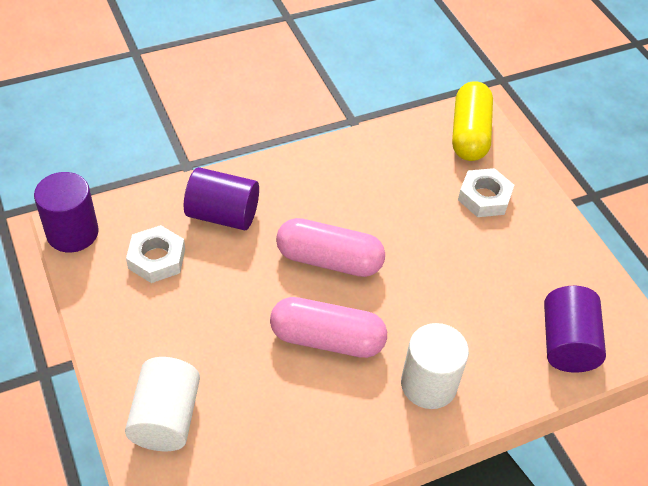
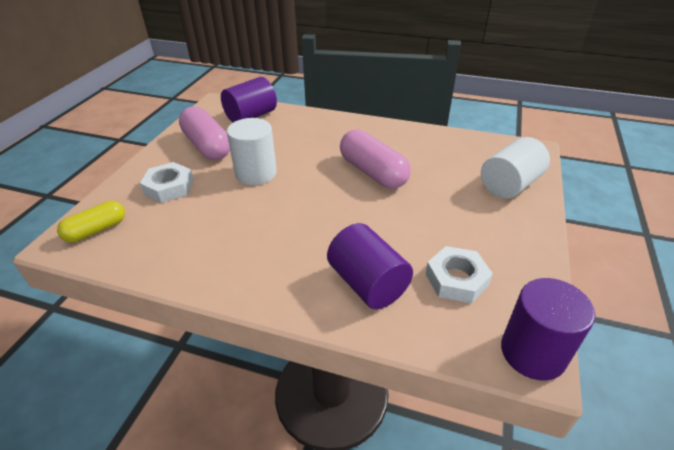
camera: 135 degrees left, 10 degrees down
pink capsule [276,218,385,277] -> pink capsule moved to [179,106,230,160]
white cylinder [401,323,469,409] -> white cylinder moved to [227,118,277,185]
yellow capsule [452,81,493,161] -> yellow capsule [57,201,125,242], size x0.62

